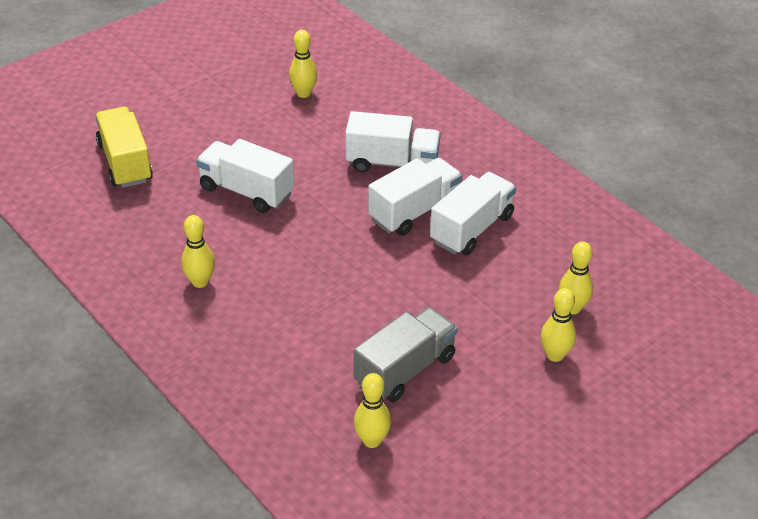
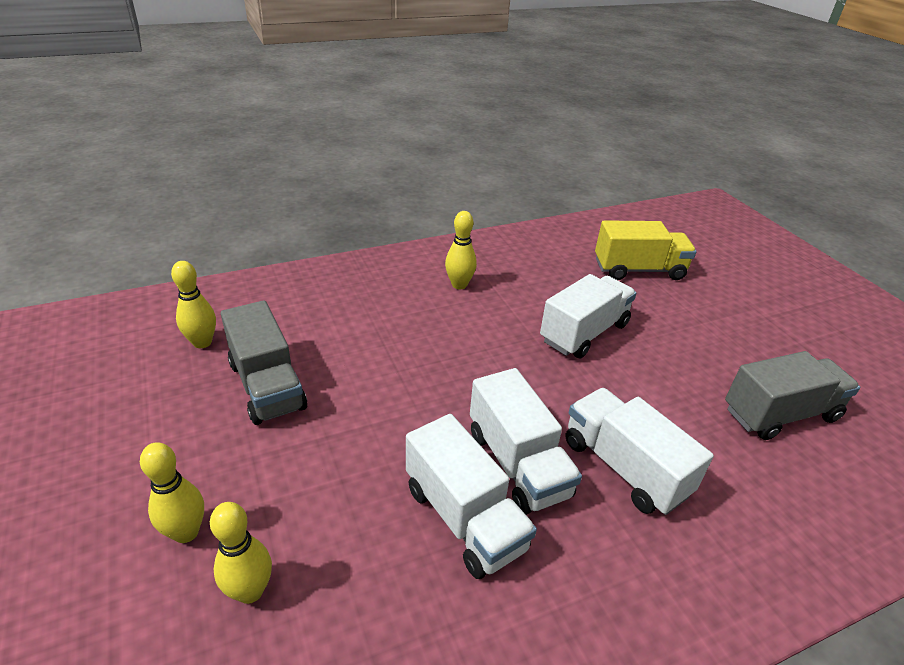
camera: 105 degrees right, 5 degrees down
yellow bowling pin [289,30,317,98] -> grey truck [725,351,860,440]
white truck [345,111,441,173] -> white truck turned 120 degrees clockwise [566,388,714,515]

